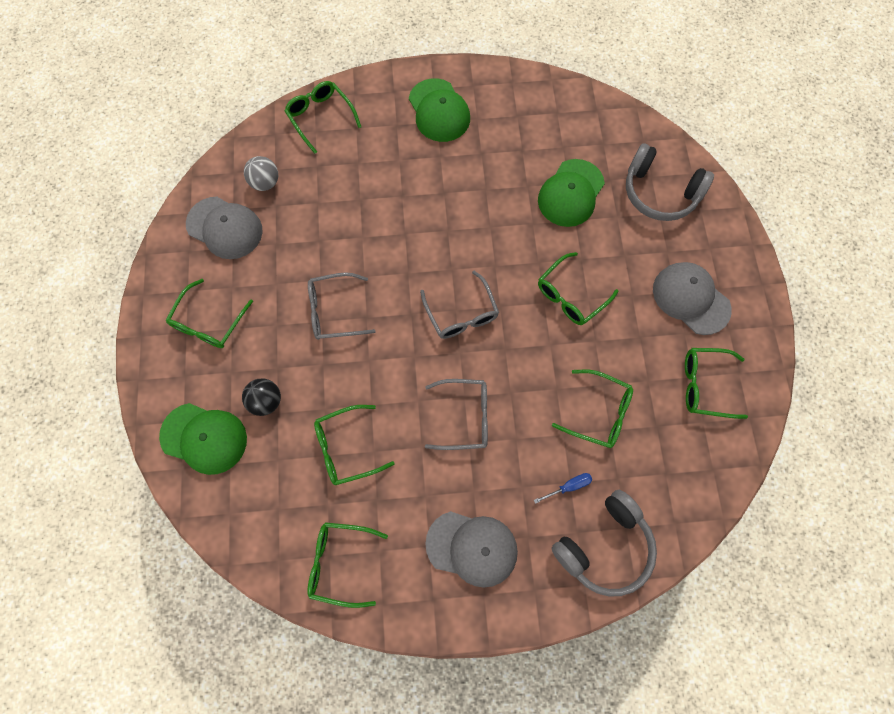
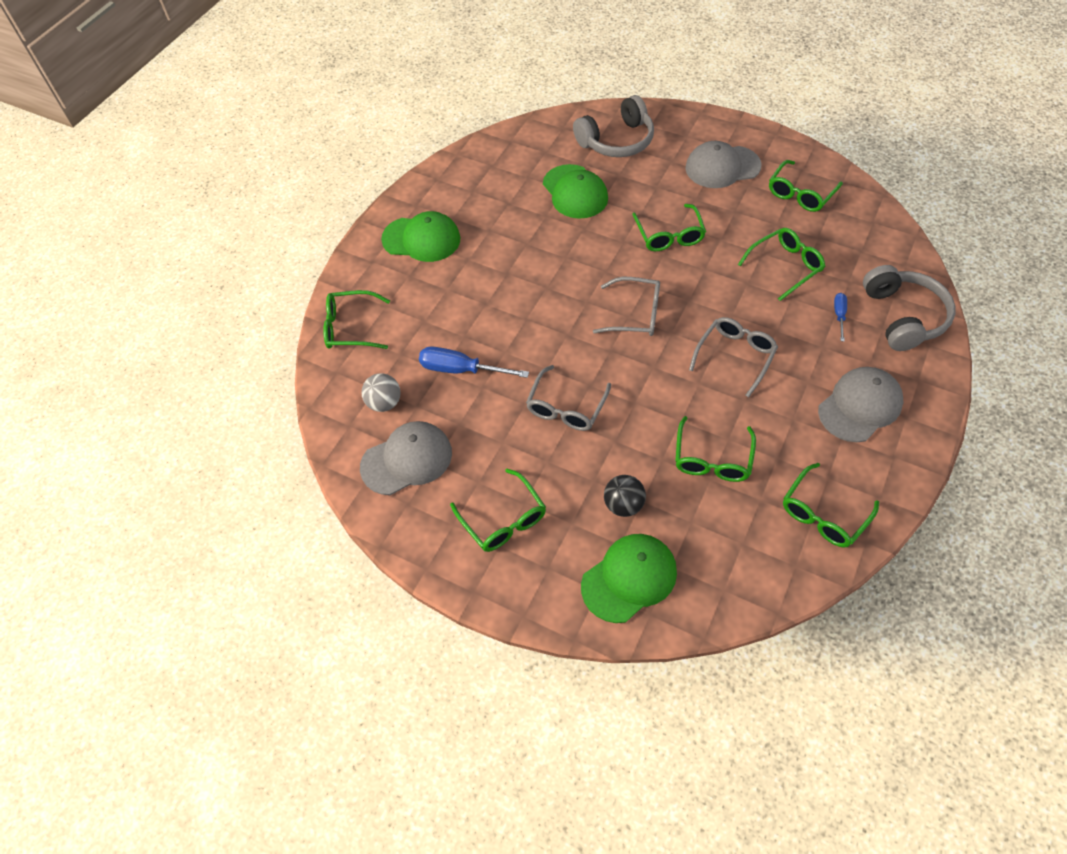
camera: 55 degrees left, 15 degrees down
none -> blue screwdriver [419,346,529,378]

